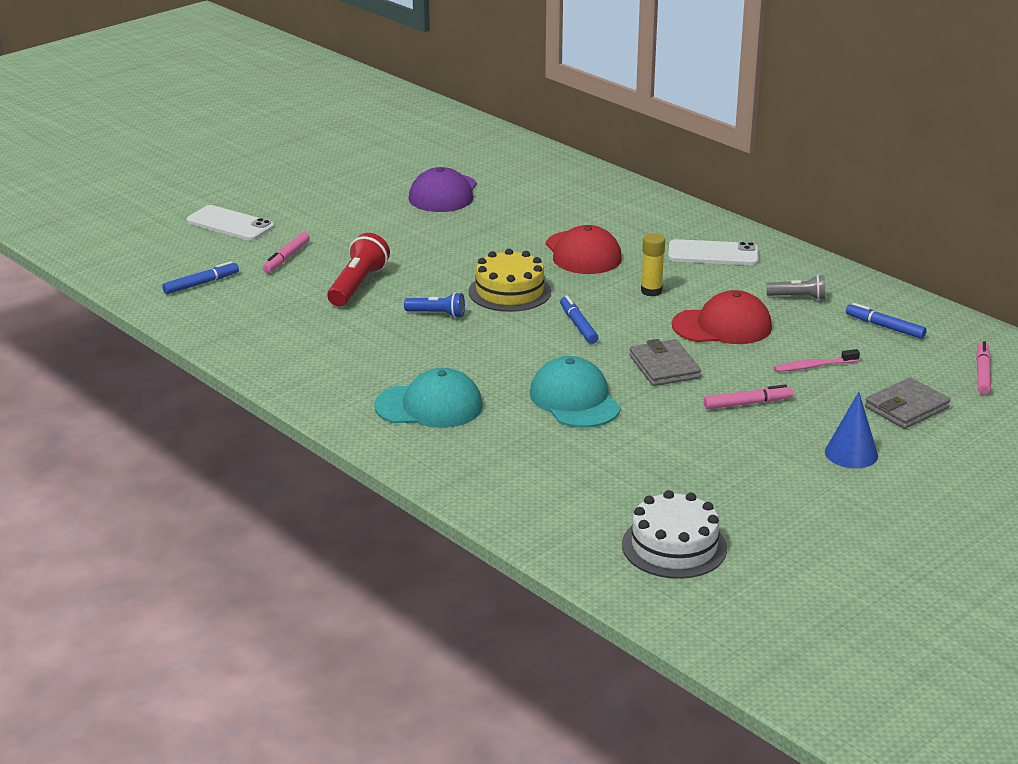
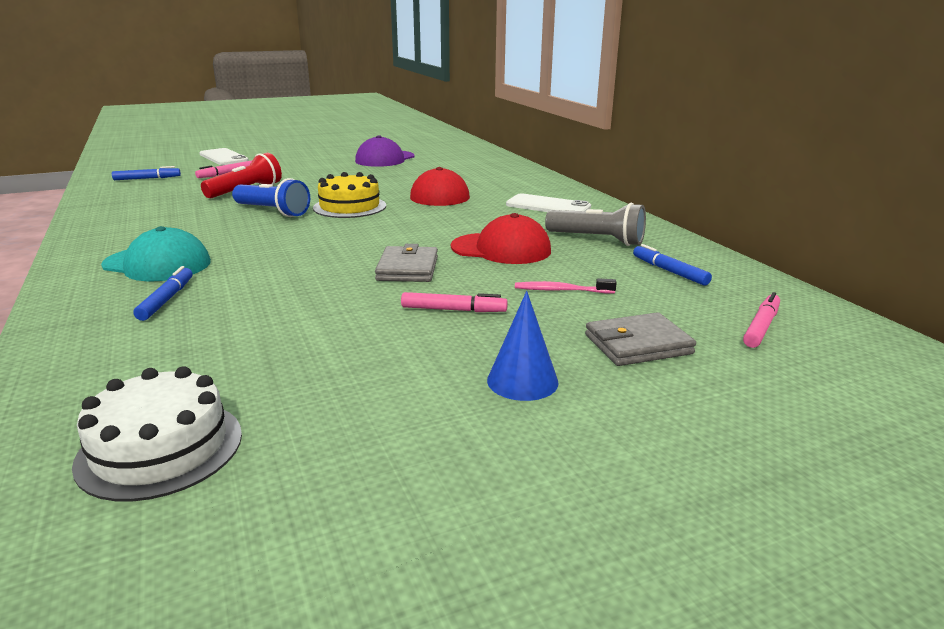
camera: 20 degrees right, 5 degrees down
blue flashlight [404,292,465,318] -> blue flashlight [232,178,310,217], size x1.66
turquoise cap [530,356,621,428] -> none
blue marker [560,295,599,344] -> blue marker moved to [133,266,193,321]
yellow glue stick [641,233,665,297] -> none
grey flashlight [767,275,825,300] -> grey flashlight [545,203,646,246], size x1.66

